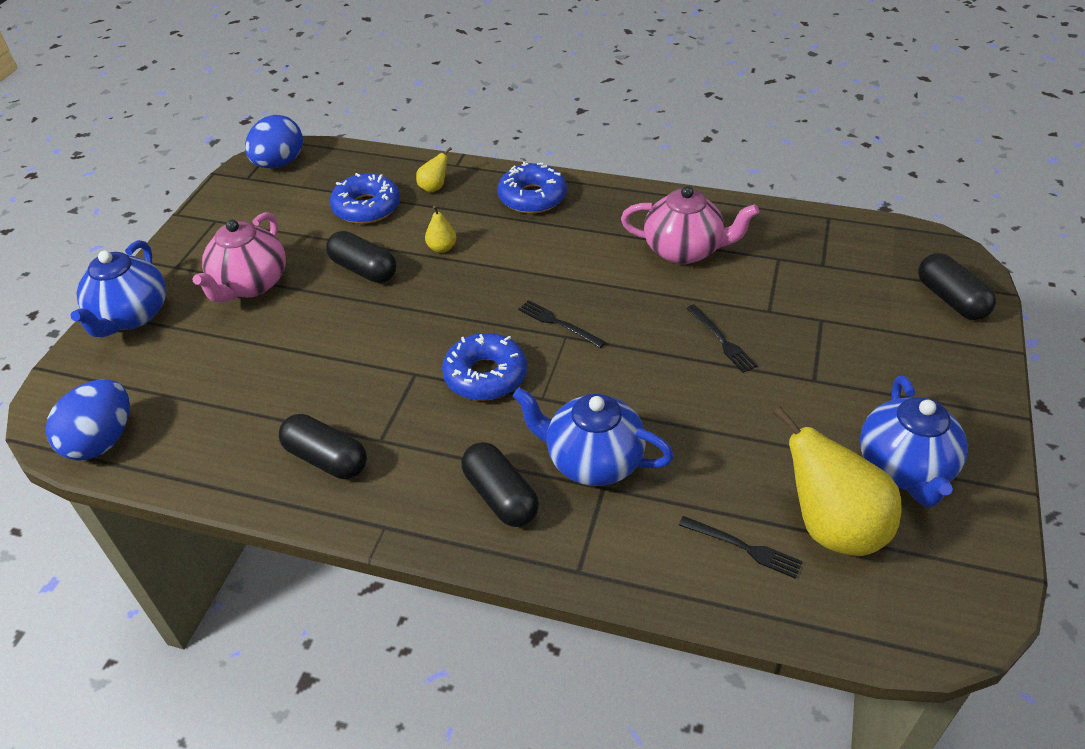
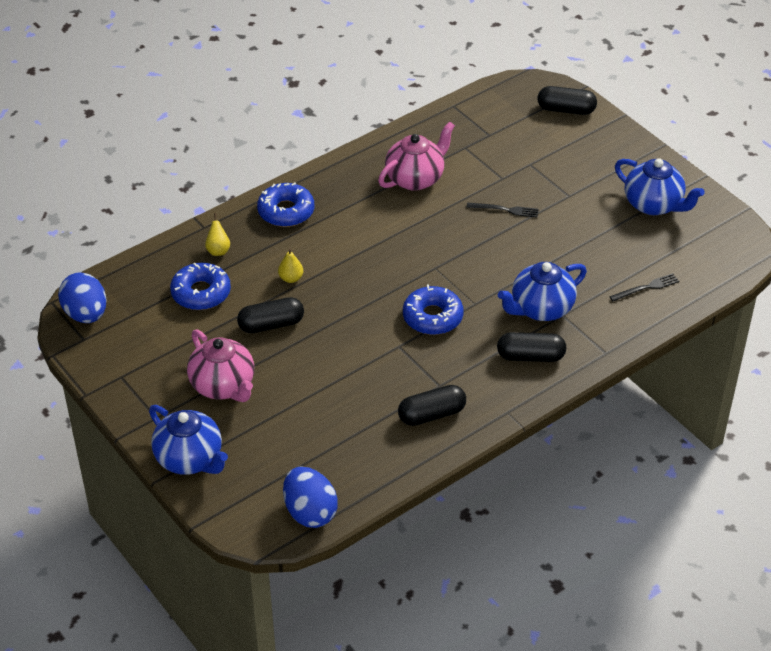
camera: 55 degrees left, 0 degrees up
black fork [518,300,606,348] -> none
yellow pear [773,406,901,556] -> none

